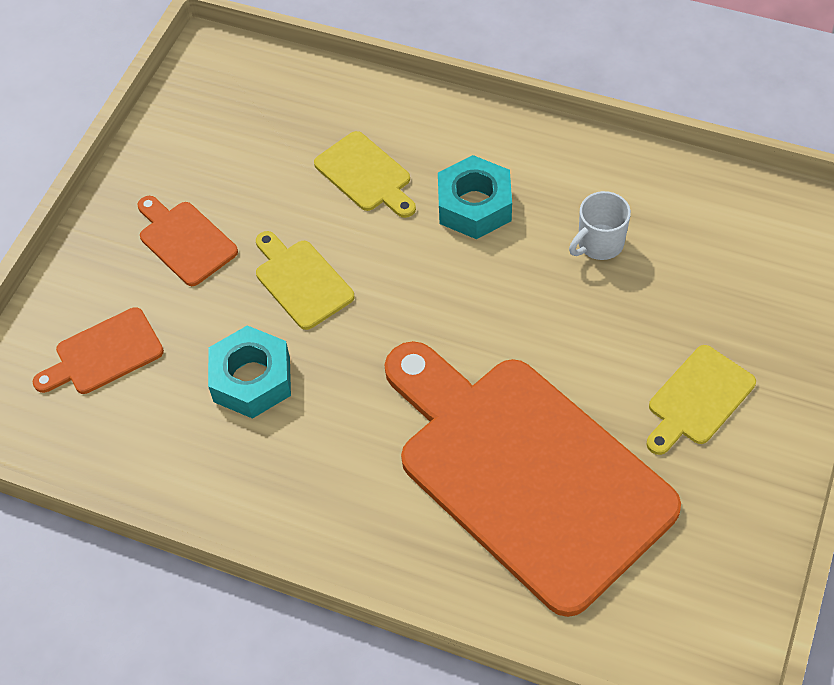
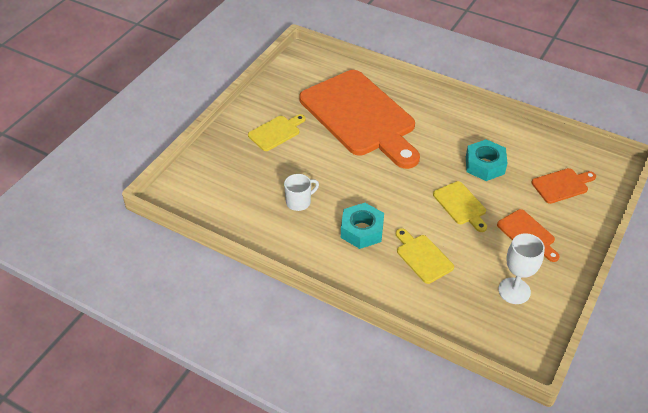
camera: 175 degrees left, 10 degrees down
none -> white goblet [498,233,545,304]

